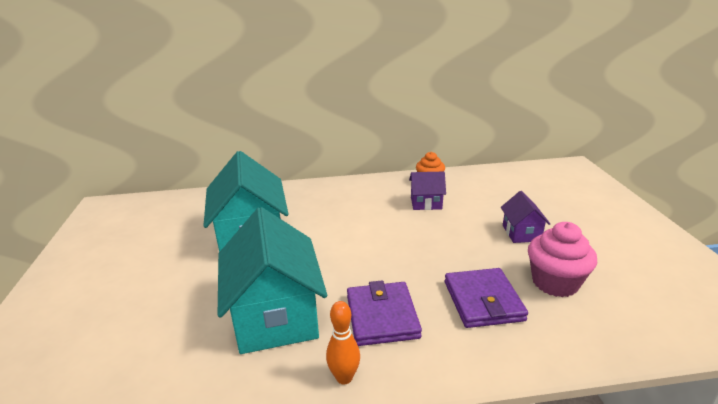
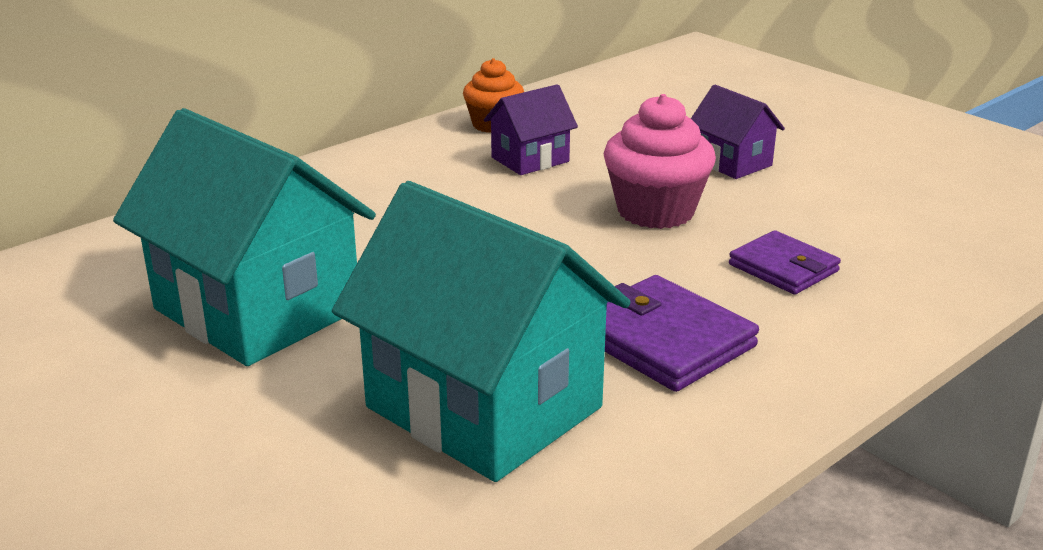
camera: 35 degrees left, 0 degrees up
orange bowling pin [326,301,360,385] -> none
purple wallet [445,268,528,328] -> purple wallet [729,230,841,295], size x0.66
pink cupcake [528,222,597,297] -> pink cupcake moved to [603,94,716,229]

